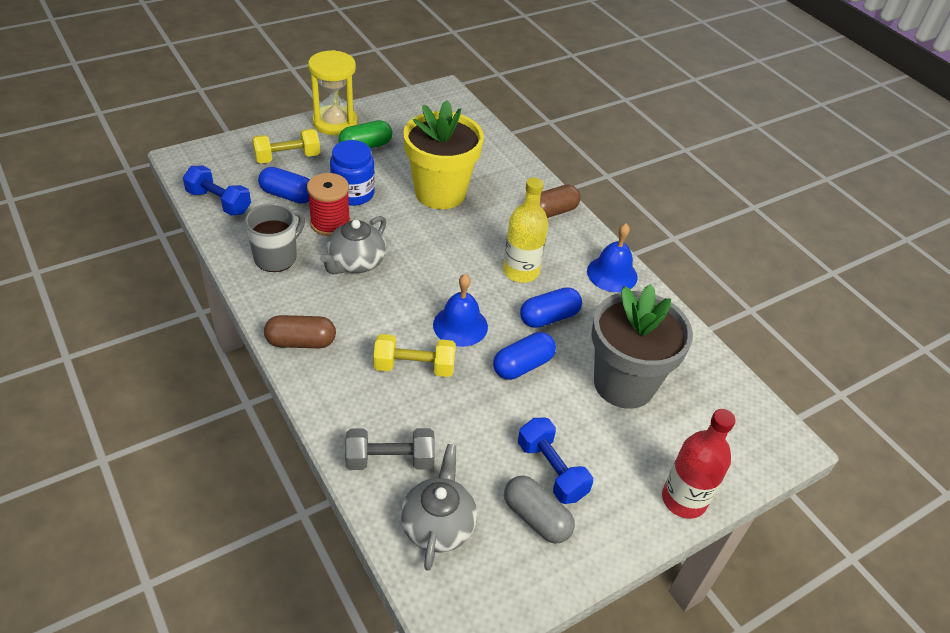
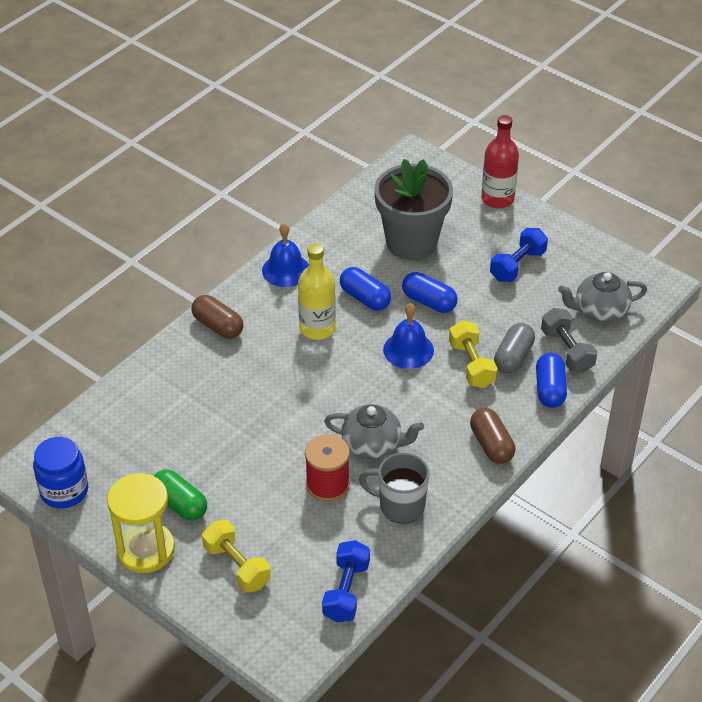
camera: 105 degrees left, 0 degrees up
blue capsule [258,167,310,204] -> blue capsule moved to [536,353,567,408]
blue jar [330,140,375,206] -> blue jar moved to [33,437,88,509]
yellow flower pot [403,100,484,209] -> none
grey capsule [504,476,575,544] -> grey capsule moved to [494,323,535,374]

